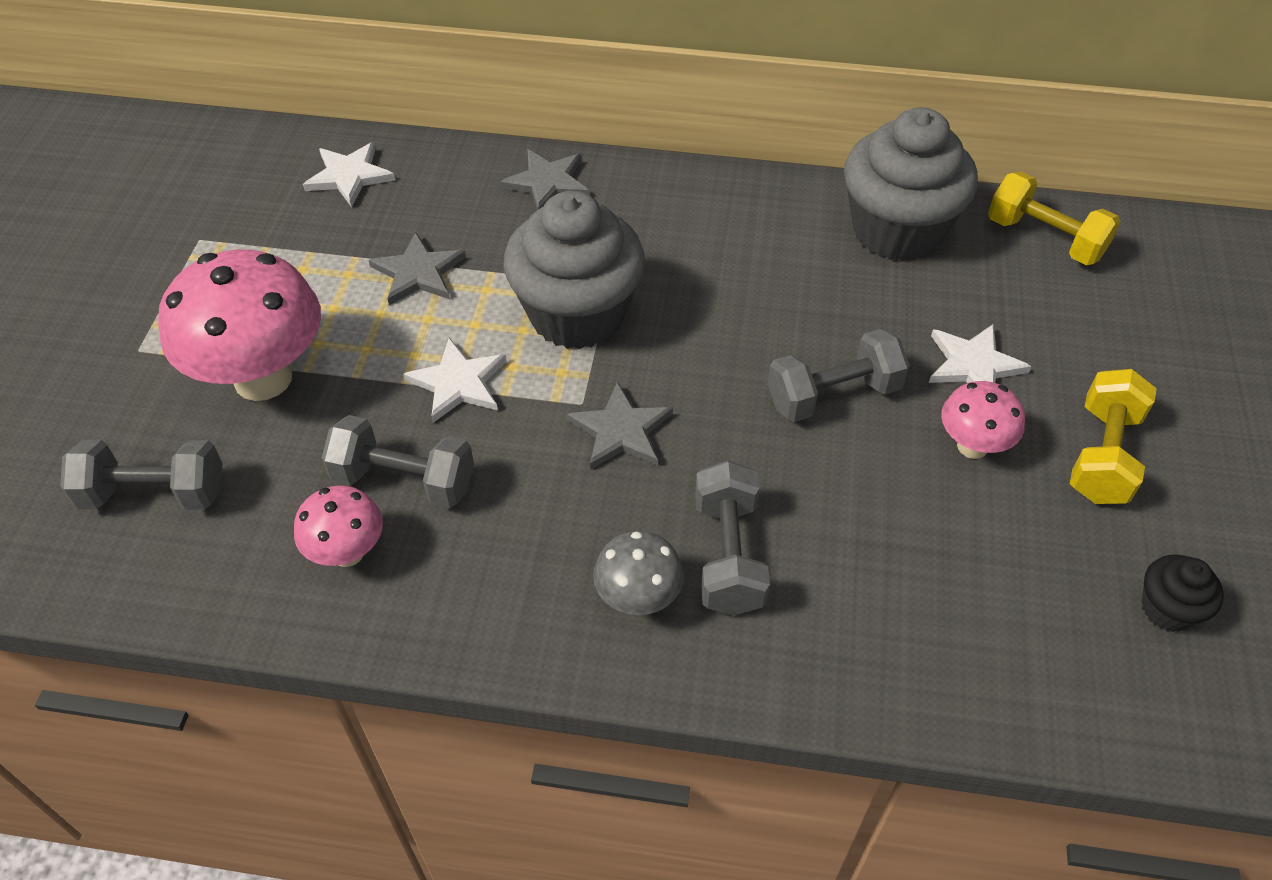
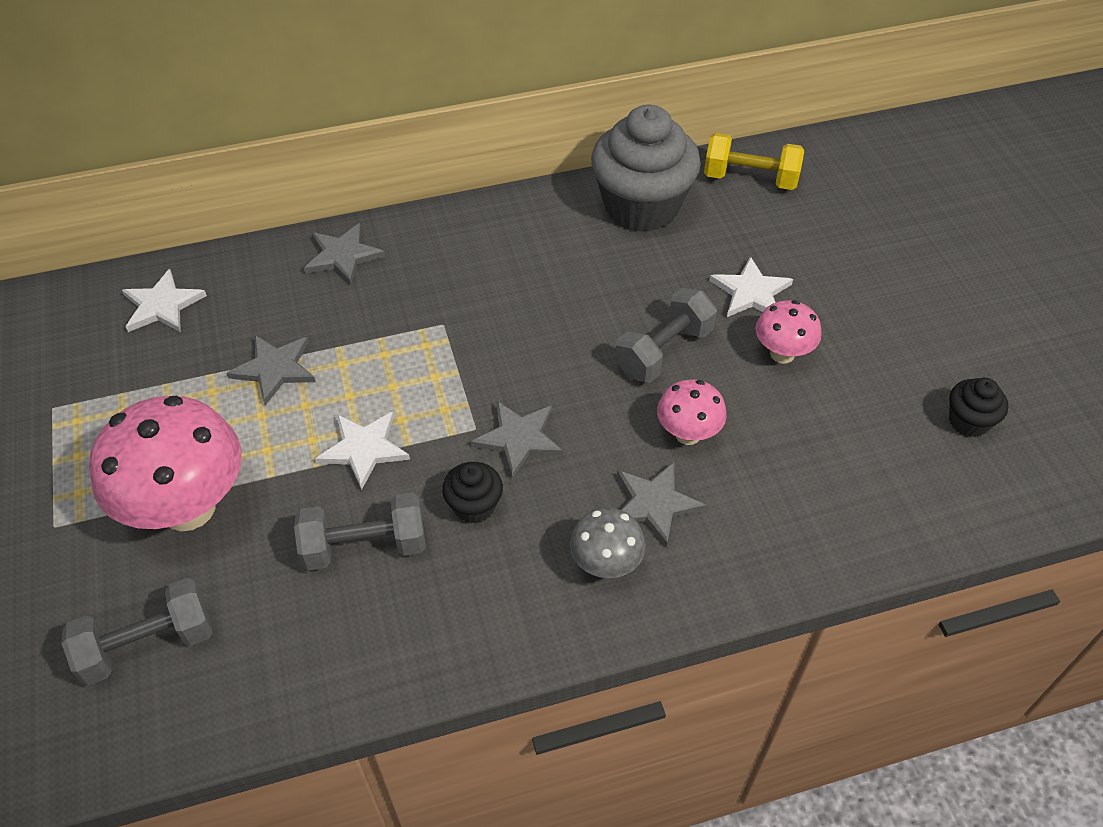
camera: 25 degrees left, 0 degrees up
pink mushroom [294,485,383,567] -> pink mushroom moved to [657,379,727,445]
grey cupcake [503,191,645,349] -> none
grey dumbbell [695,460,770,616] -> grey star [617,462,706,547]
yellow dumbbell [1070,369,1157,504] -> none
none -> black cupcake [442,462,503,524]

